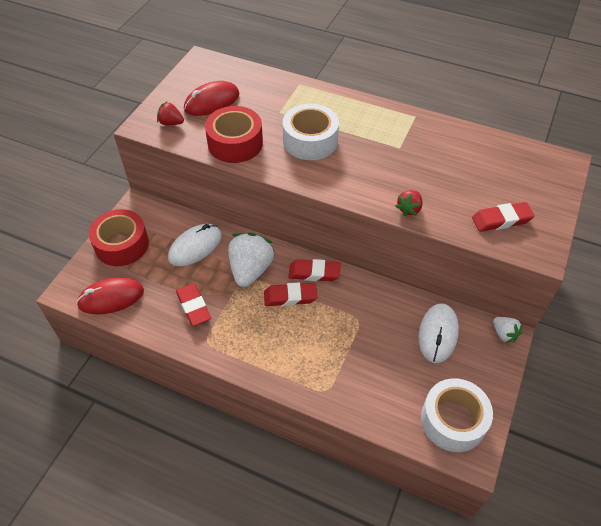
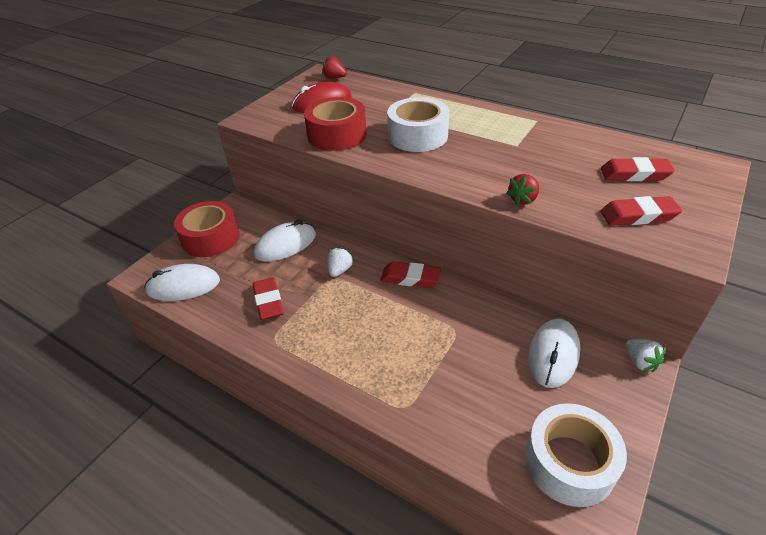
camera: 10 degrees right, 10 degrees down
red mouse [76,277,144,314] -> white mouse [144,264,220,301]
red strawberry [157,102,184,125] -> red strawberry moved to [322,56,347,78]
white strawberry [228,232,275,287] -> white strawberry [327,247,354,277], size x0.51
red eraser [264,282,317,306] -> red eraser moved to [601,157,675,181]

